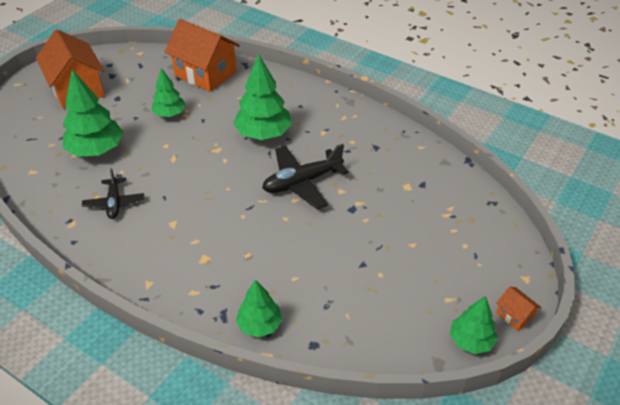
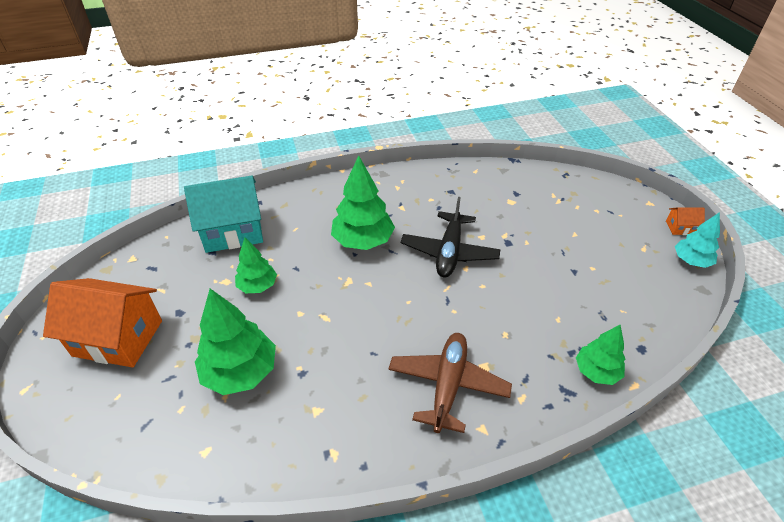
camera: 50 degrees left, 0 degrees up
black plane [82,168,144,219] -> none
orange house [165,19,240,92] -> turquoise house [184,176,263,253]
green tree [450,296,498,354] -> turquoise tree [675,212,720,268]
none -> brown plane [388,333,512,433]

